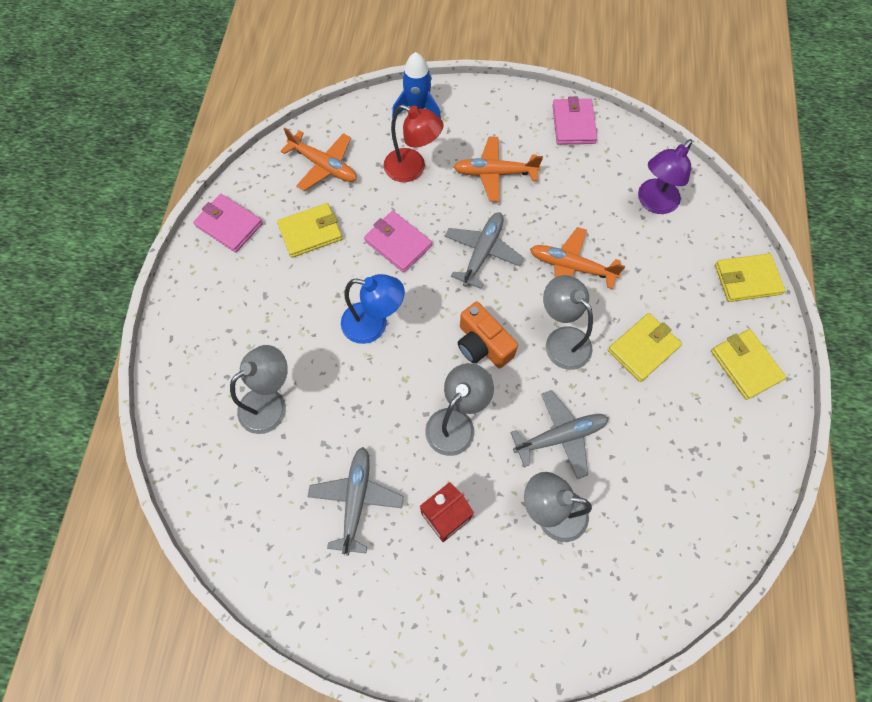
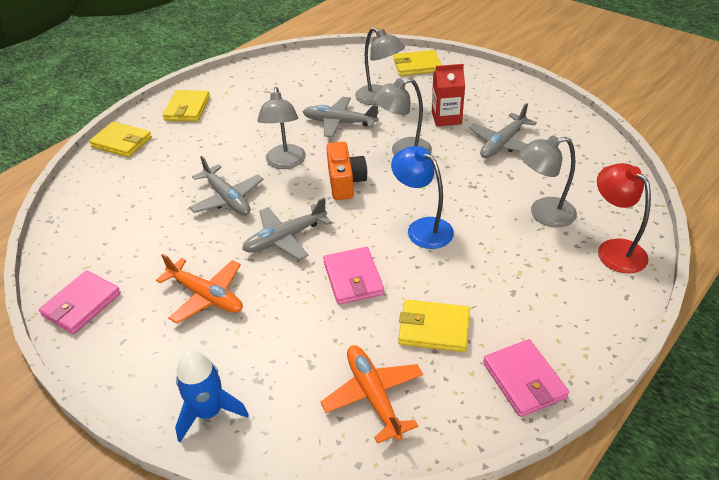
camera: 145 degrees left, 25 degrees down
red lamp [384,105,444,182] -> red lamp moved to [597,163,651,274]
orange plane [530,227,625,289] -> grey plane [189,156,264,215]
yellow wallet [608,313,682,382] -> yellow wallet moved to [394,50,441,76]
purple lamp [638,139,692,214] -> none

